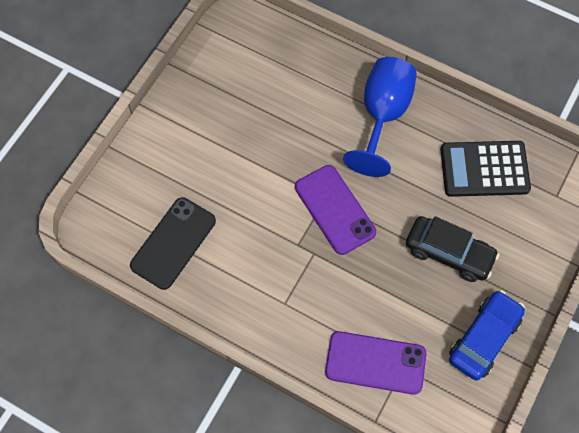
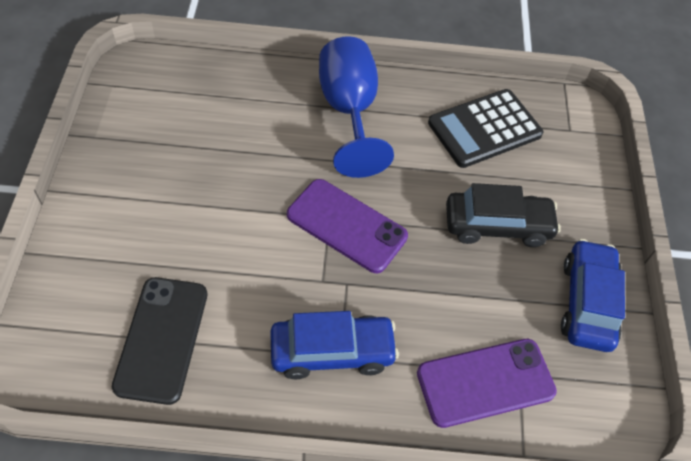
camera: 30 degrees left, 10 degrees down
none -> blue car [270,311,399,379]

